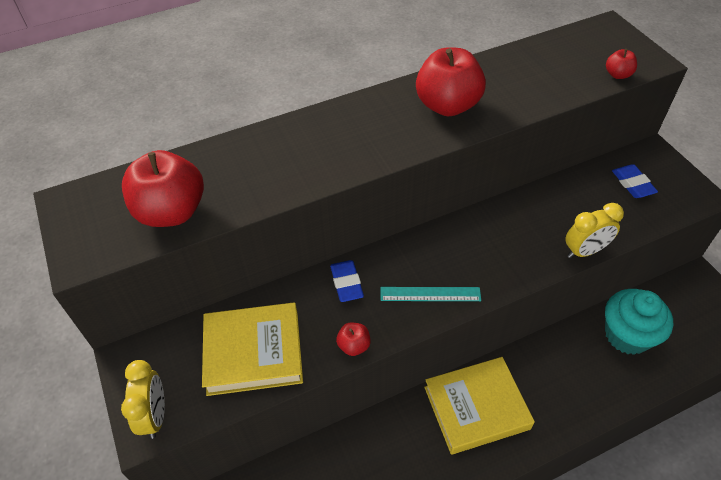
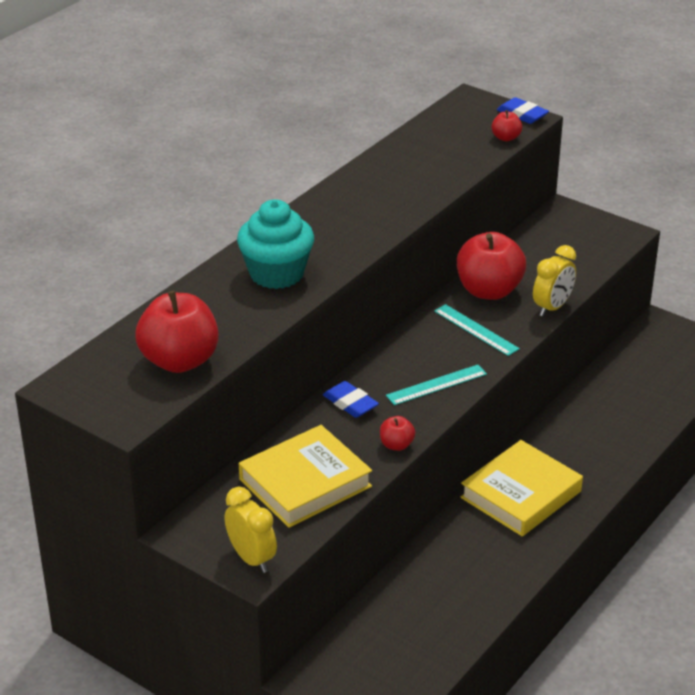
camera: 30 degrees left, 15 degrees down
red apple [416,47,486,116] -> red apple moved to [457,232,526,300]
turquoise cupcake [605,289,673,355] -> turquoise cupcake moved to [237,199,314,289]
blue eraser [612,164,658,198] -> blue eraser moved to [497,97,549,124]
none -> turquoise ruler [434,304,520,356]

